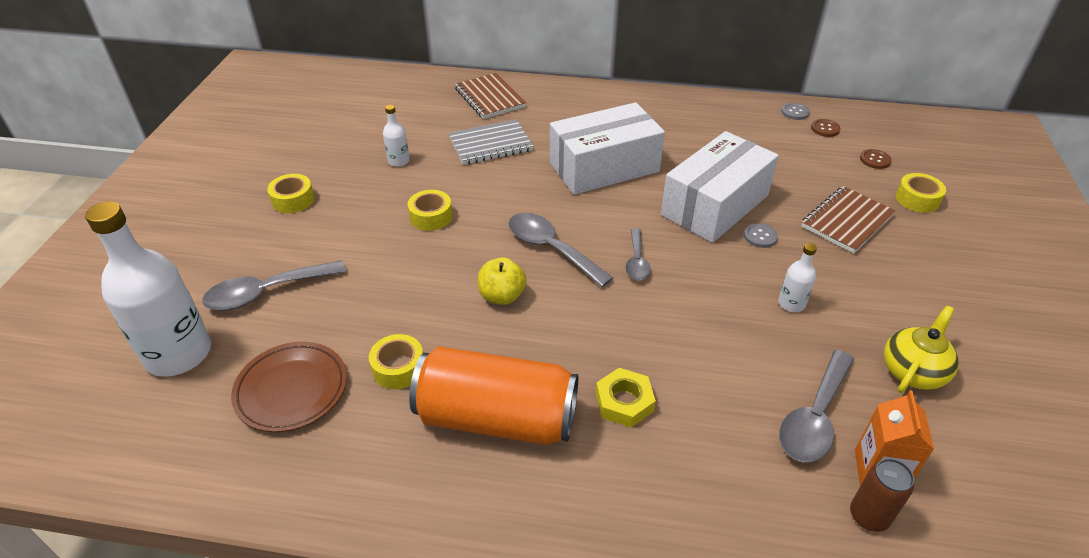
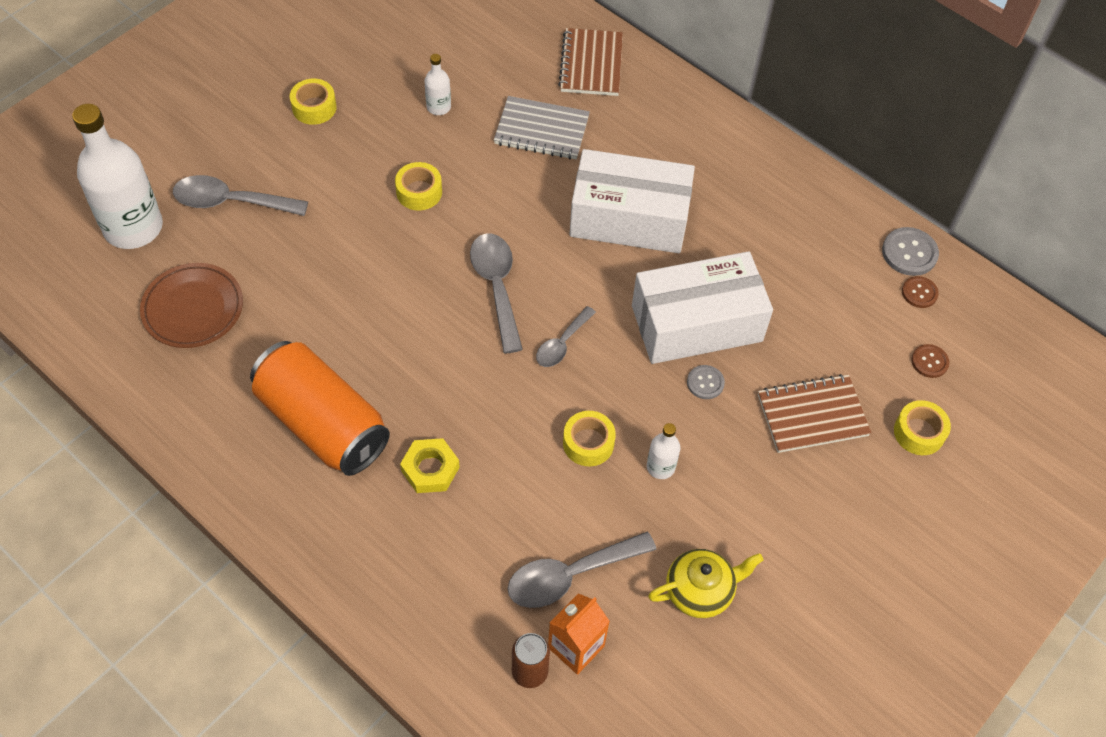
camera: 30 degrees right, 15 degrees up
yellow tape [369,334,423,389] -> yellow tape moved to [563,411,616,466]
yellow apple [478,257,526,305] -> none
grey button [781,103,810,120] -> grey button [882,227,939,276], size x1.58

